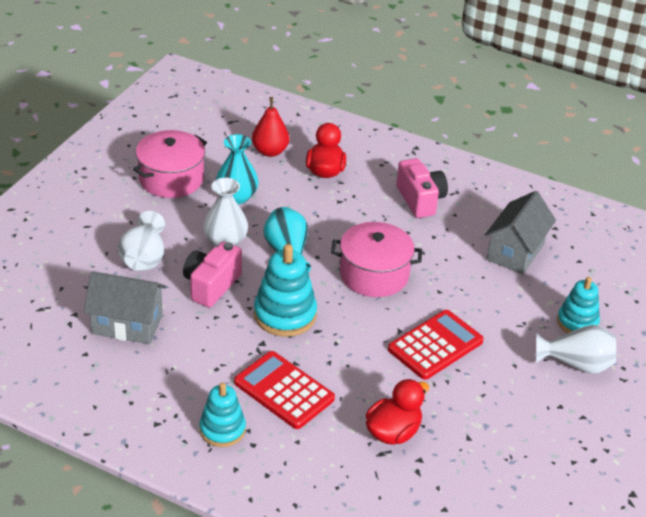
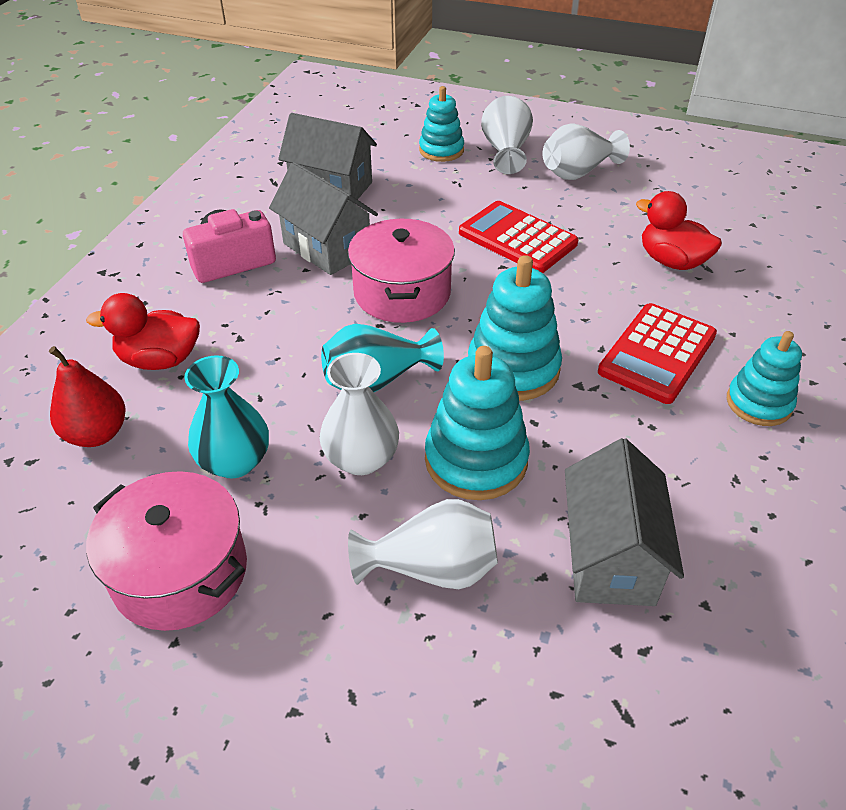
camera: 95 degrees left, 5 degrees up
pink camera [183,241,242,308] -> turquoise stacking toy [425,346,530,500]
none -> grey house [269,162,378,275]
none -> white vase [543,123,630,180]

